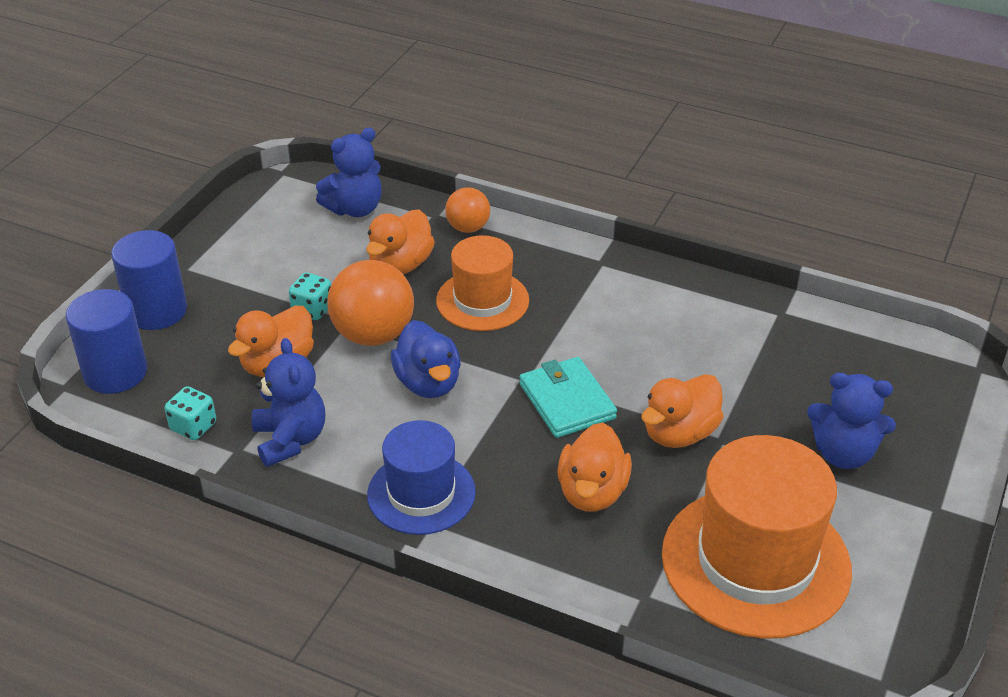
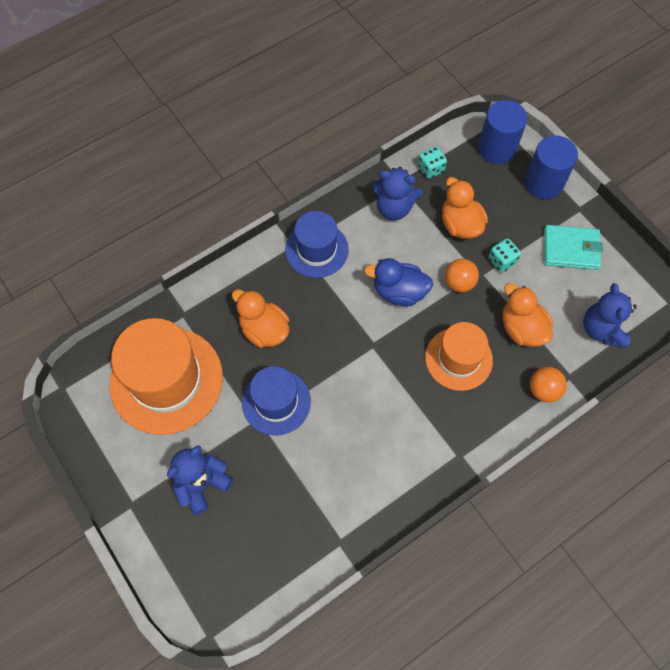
camera: 120 degrees right, 25 degrees up
orange ball [327,260,414,346] -> orange ball [445,259,479,292], size x0.58
turquoise wallet [519,357,617,438] -> turquoise wallet moved to [544,225,603,270]
orange duck [641,374,724,448] -> blue hat [242,366,311,435]

